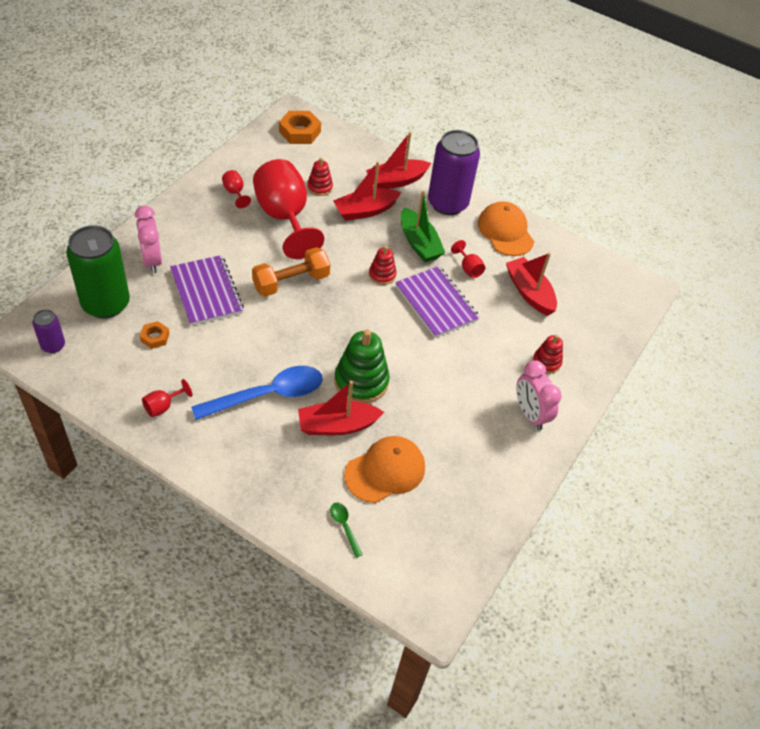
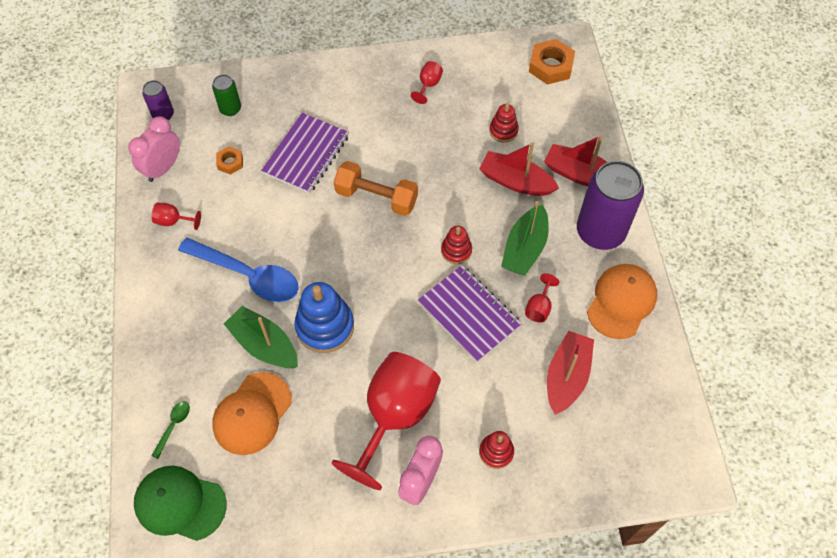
camera: 55 degrees right, 10 degrees up
green can [66,225,130,318] -> green can [212,74,241,116], size x0.48
pink clock [135,206,162,274] -> pink clock moved to [128,116,180,182]
red goblet [253,159,324,259] -> red goblet moved to [332,352,441,490]
red boat [298,381,384,435] -> green boat [224,306,298,368]
green stacking toy [334,329,390,404] -> blue stacking toy [294,282,354,353]
orange cap [344,436,425,503] -> orange cap turned 105 degrees clockwise [212,372,292,455]
purple notebook [395,266,480,338] -> purple notebook turned 60 degrees counterclockwise [418,265,522,362]
none -> green cap [134,466,227,541]

